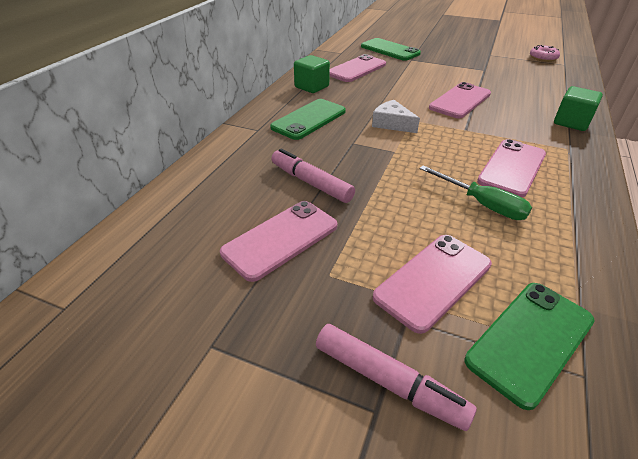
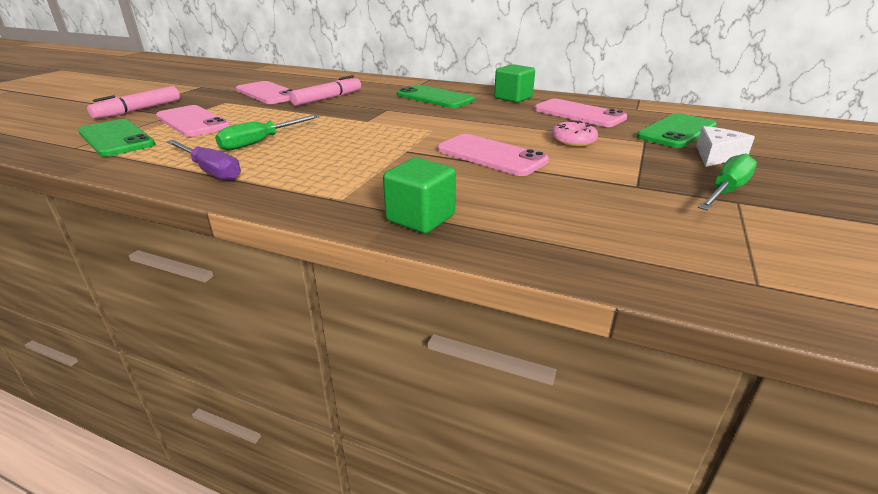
camera: 90 degrees right, 10 degrees down
white cheese [372,100,420,133] -> white cheese moved to [696,126,755,167]
pink phone [477,139,546,197] -> none
pink donut [530,45,560,62] -> pink donut moved to [551,120,598,147]
none -> purple screwdriver [166,140,241,181]
none -> green screwdriver [698,153,757,211]

